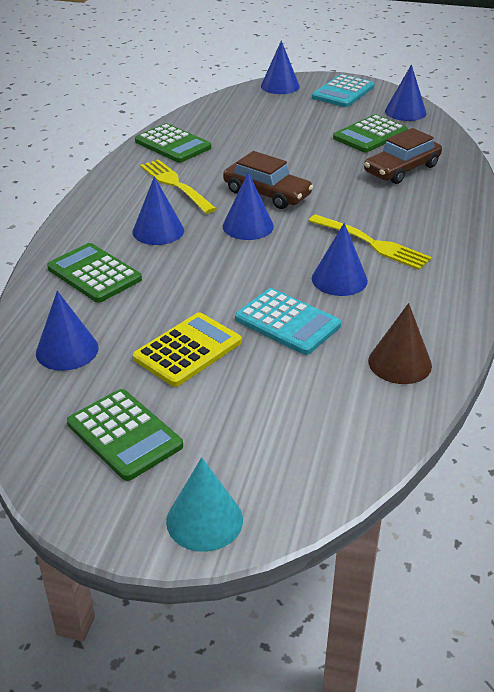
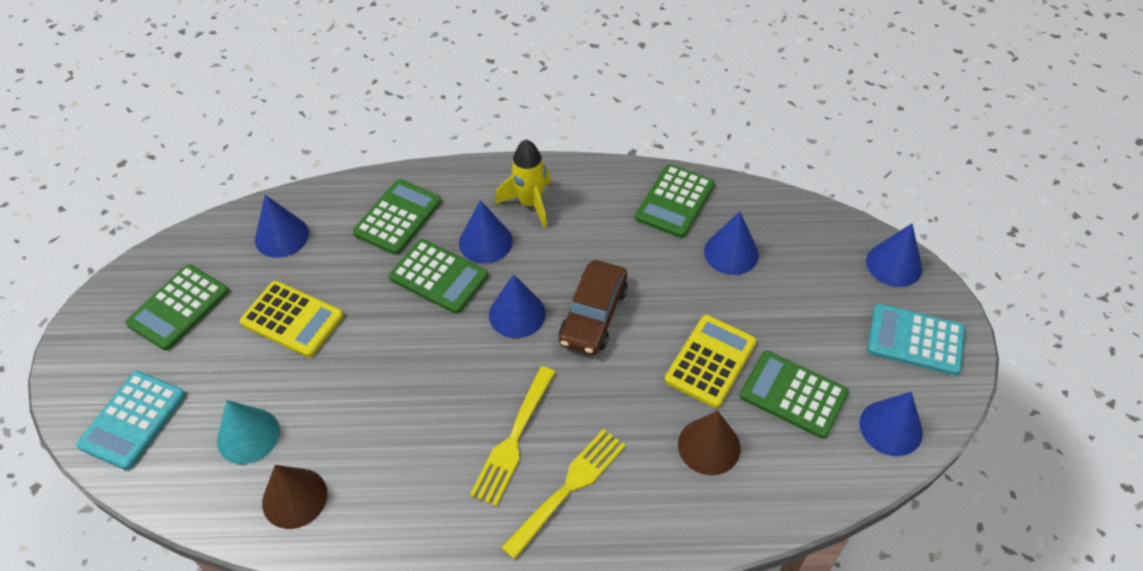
camera: 75 degrees right, 15 degrees up
yellow fork [140,159,216,214] -> yellow fork moved to [501,429,626,559]
turquoise cone [166,457,243,552] -> turquoise cone moved to [217,400,280,464]
turquoise calculator [235,288,341,355] -> turquoise calculator moved to [76,371,185,470]
blue cone [312,223,368,296] -> blue cone moved to [704,211,759,275]
brown car [364,128,442,184] -> brown cone [678,411,741,475]
none -> green calculator [389,239,488,314]
none -> yellow rocket [495,139,551,229]
none -> yellow calculator [665,315,757,408]

